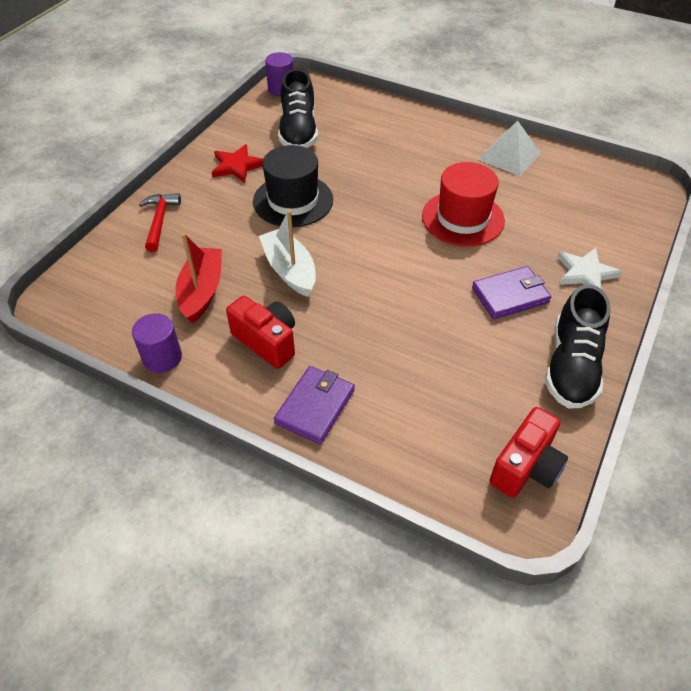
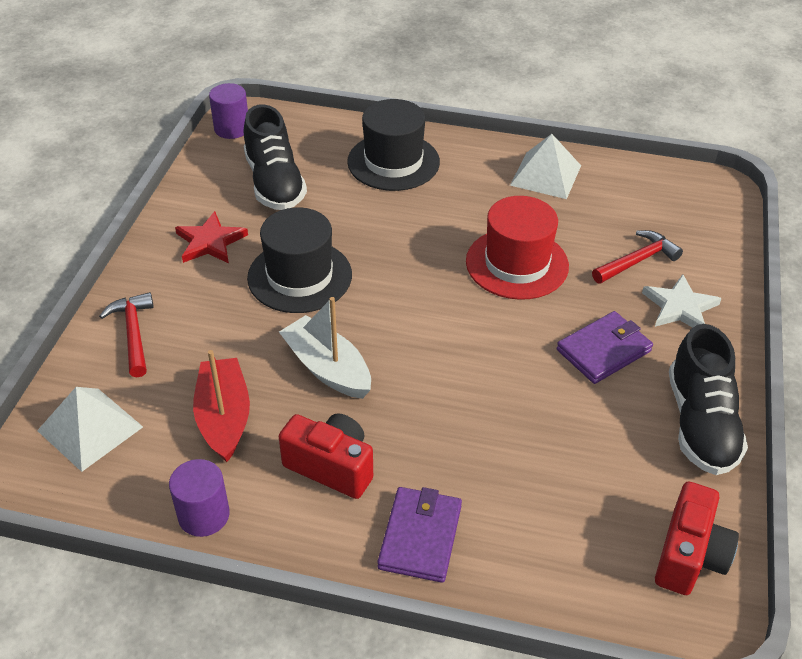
camera: 15 degrees left, 5 degrees down
none -> white pyramid [37,387,143,472]
none -> black hat [347,99,440,191]
none -> red hammer [592,230,683,284]

